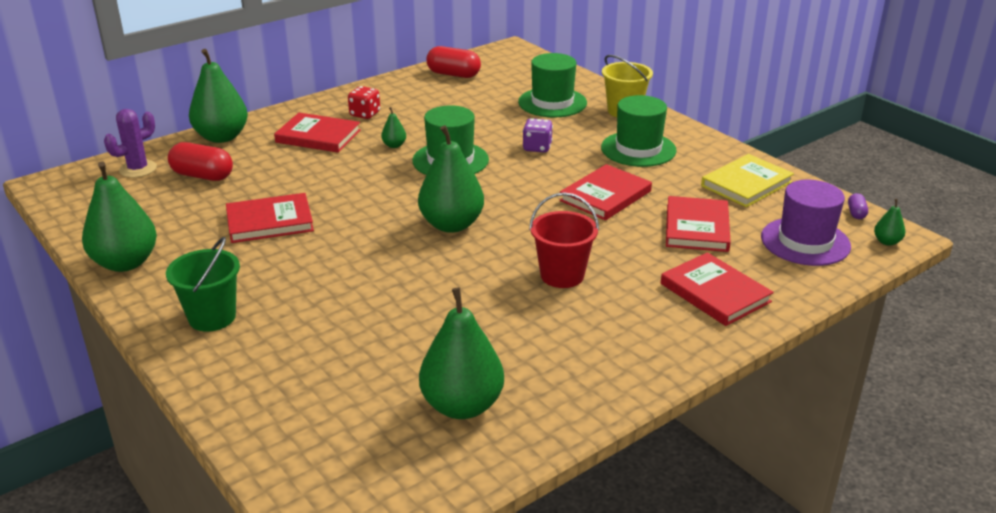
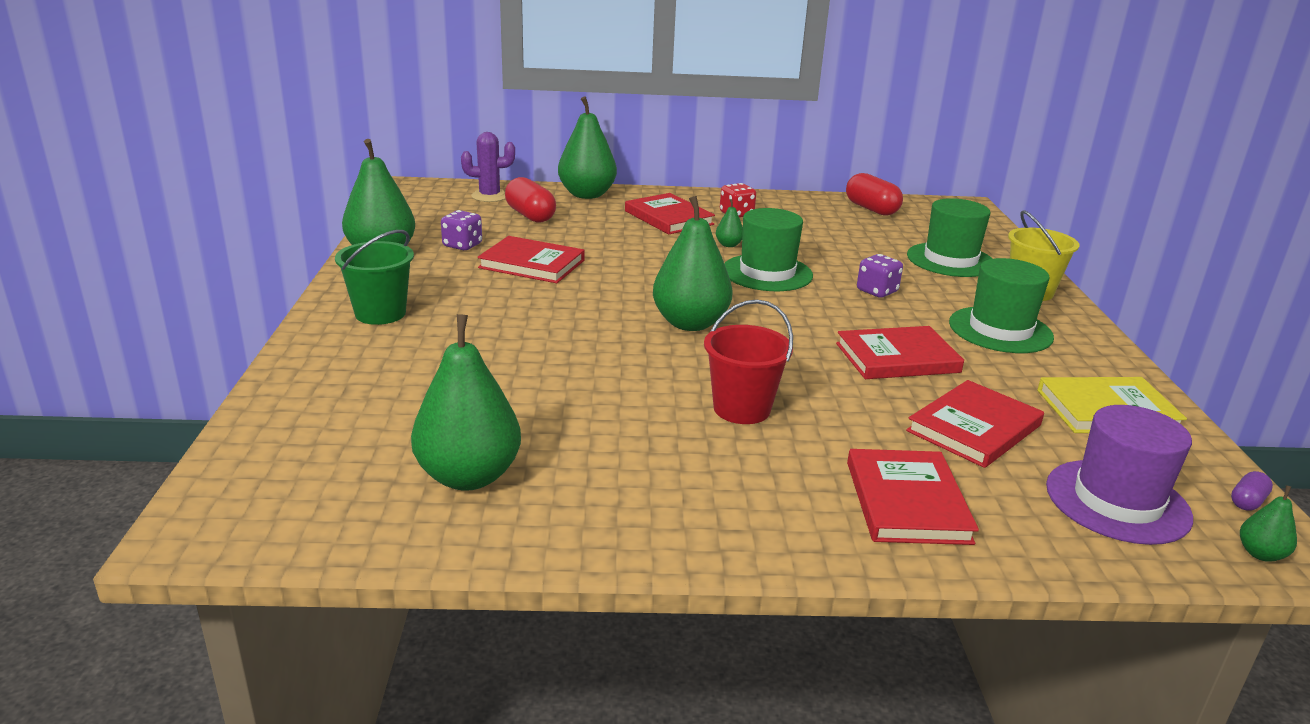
camera: 35 degrees right, 5 degrees down
none -> purple dice [441,210,482,250]

